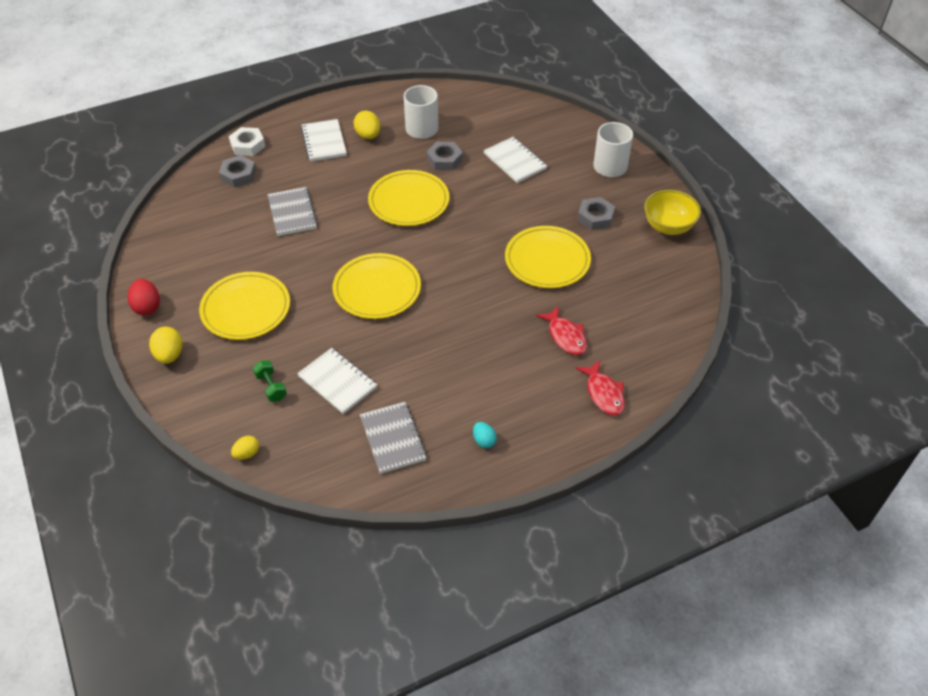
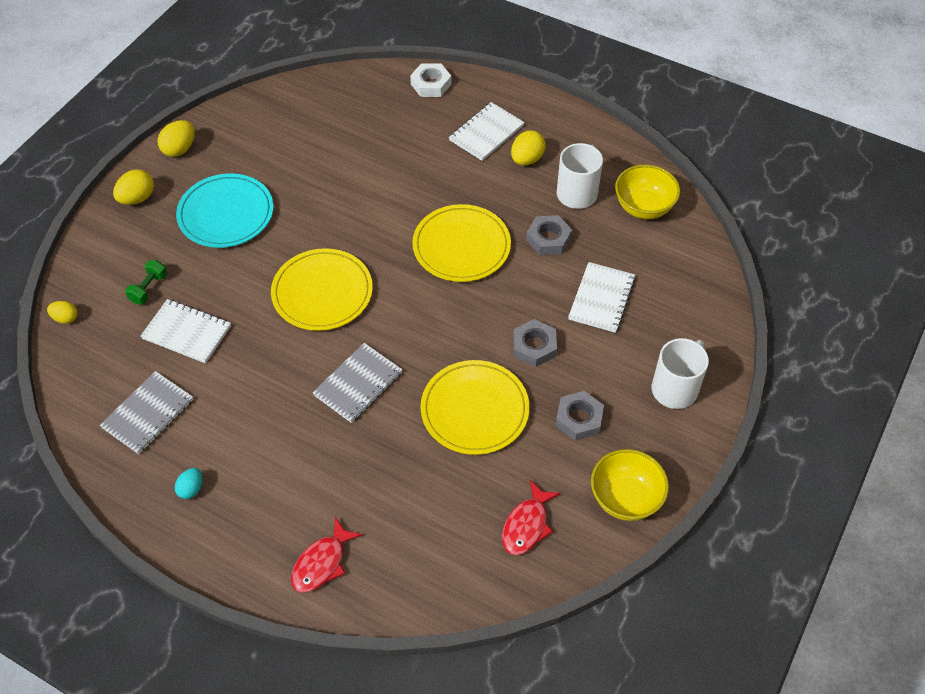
camera: 55 degrees right, 5 degrees up
red egg [128,279,160,316] -> yellow egg [157,120,195,157]
yellow plate [199,272,290,340] -> turquoise plate [176,173,274,248]
grey nut [219,155,256,188] -> grey nut moved to [513,319,557,367]
grey notebook [268,187,318,236] -> grey notebook moved to [312,343,403,423]
white notebook [297,348,377,414] -> white notebook turned 75 degrees counterclockwise [140,299,231,363]
red fish [536,305,587,355] -> red fish moved to [502,480,560,555]
none -> yellow bowl [615,165,680,219]

